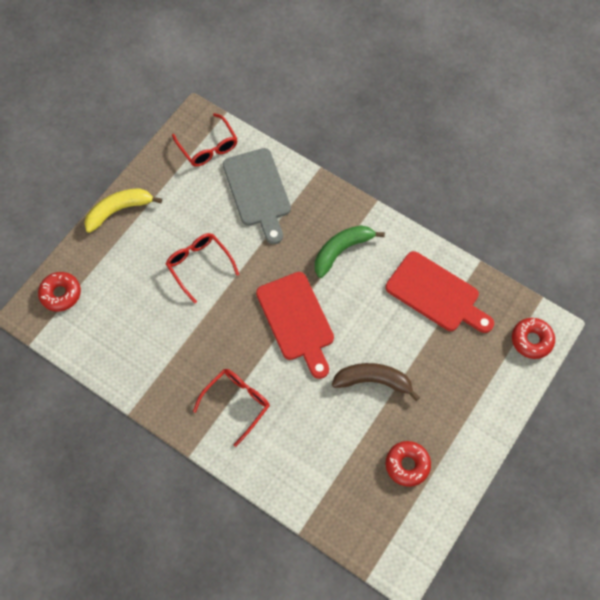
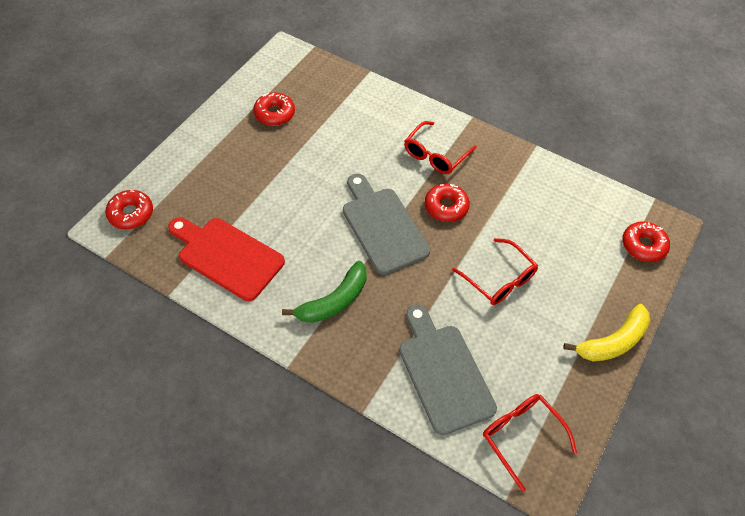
camera: 175 degrees right, 10 degrees down
red cutting board [256,272,334,379] -> grey cutting board [343,174,430,275]
brown banana [332,363,420,401] -> none
none -> red donut [425,183,470,222]

